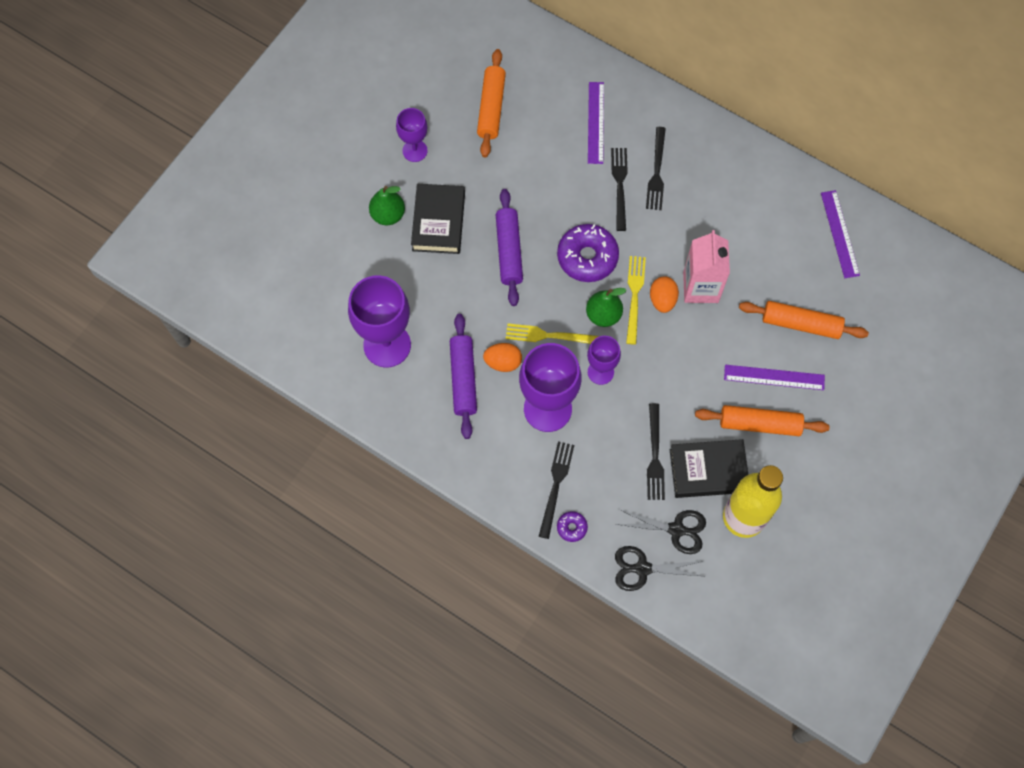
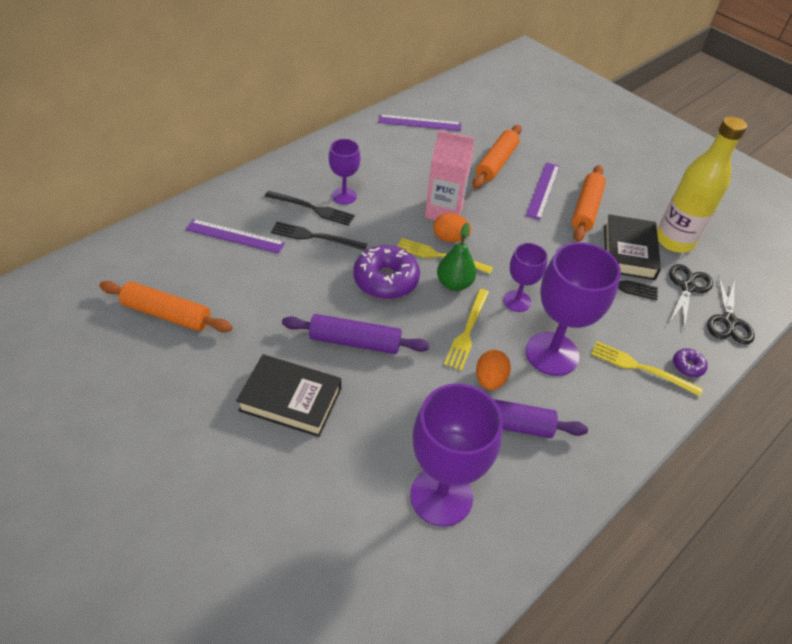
camera: 80 degrees left, 20 degrees down
green pear [369,186,405,225] -> none
purple goblet [396,108,428,162] -> purple goblet moved to [329,139,360,204]
black fork [539,441,574,539] -> yellow fork [591,341,703,396]

